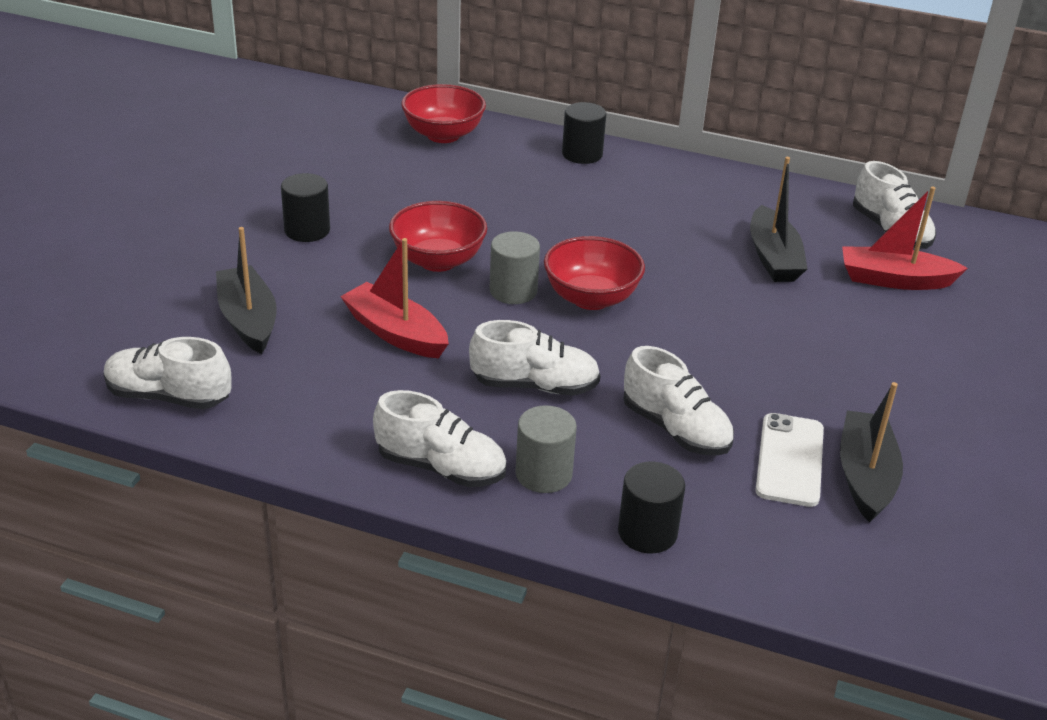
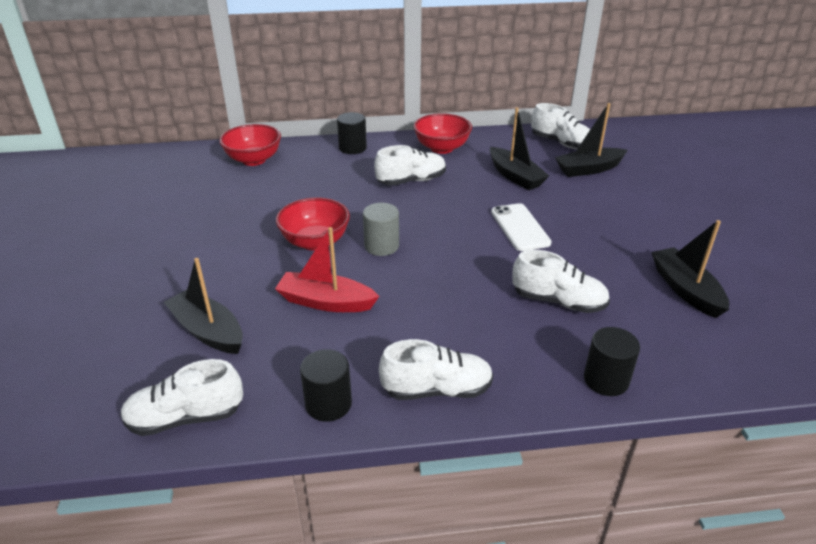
camera: 25 degrees left, 0 degrees up
black cylinder [281,173,330,242] -> black cylinder moved to [300,349,352,422]
white shoe [469,320,601,396] -> white shoe moved to [374,145,446,186]
grey cylinder [515,405,577,493] -> none
red bowl [544,236,645,310] -> red bowl moved to [413,113,472,154]
white phone [755,413,824,507] -> white phone moved to [491,203,552,251]
red boat [842,186,968,290] -> black boat [555,103,628,177]

